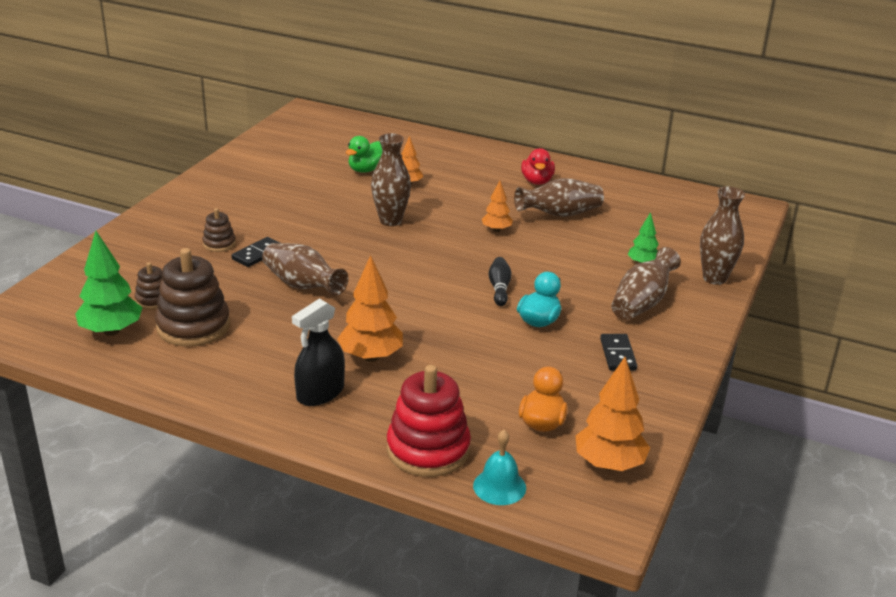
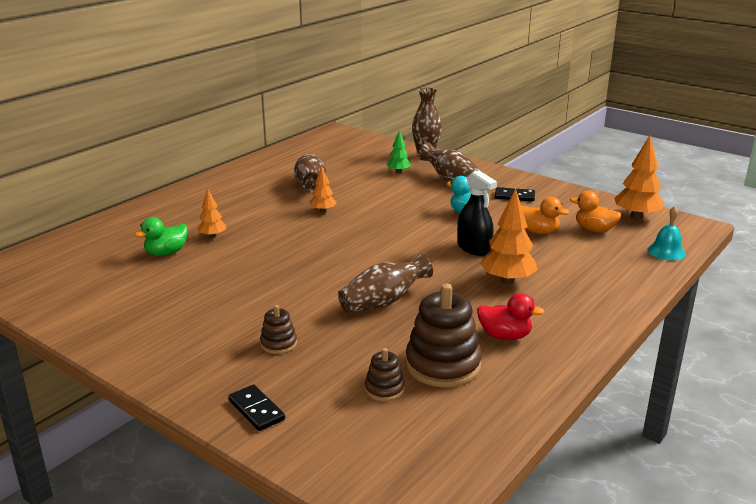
camera: 75 degrees left, 5 degrees down
green tree [75,231,143,336] -> none
black domino [232,237,280,267] -> black domino moved to [228,384,285,431]
black spray bottle [292,299,345,406] -> black spray bottle moved to [457,170,497,256]
green duck [346,136,382,173] -> green duck turned 90 degrees clockwise [134,217,188,256]
brown vase [371,133,411,226] -> none
red stacking toy [387,365,471,477] -> none
black bowling pin [489,257,512,306] -> none
red duck [521,148,555,185] -> red duck moved to [477,293,544,340]
none -> orange duck [521,197,569,234]

